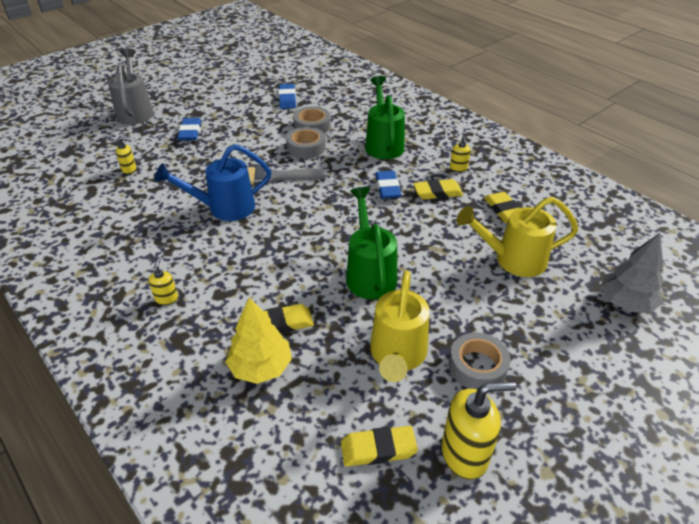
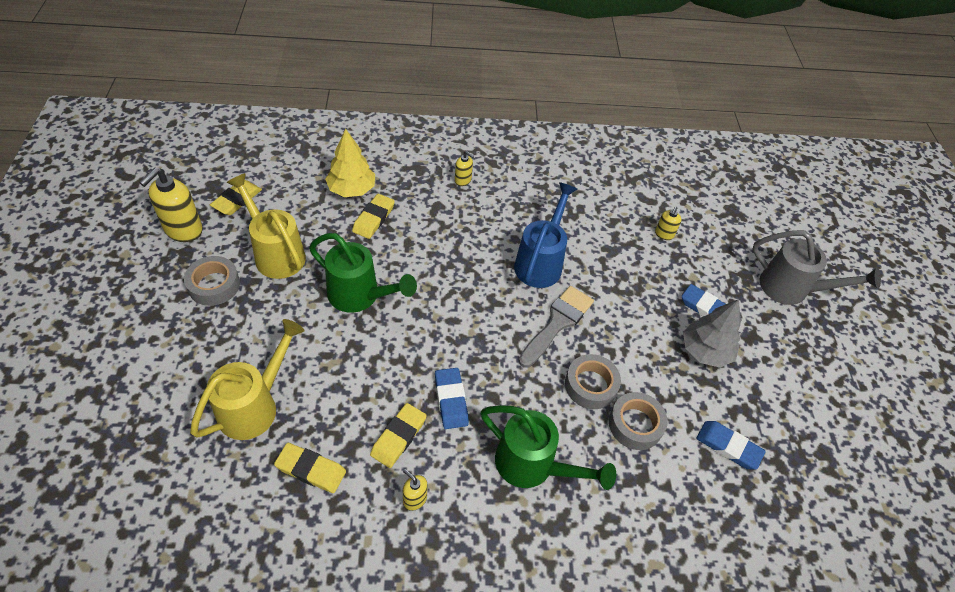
camera: 125 degrees right, 10 degrees up
blue eraser [375,171,402,199] -> blue eraser turned 45 degrees clockwise [435,368,469,429]
grey tree [600,233,664,313] -> grey tree moved to [683,299,741,368]

